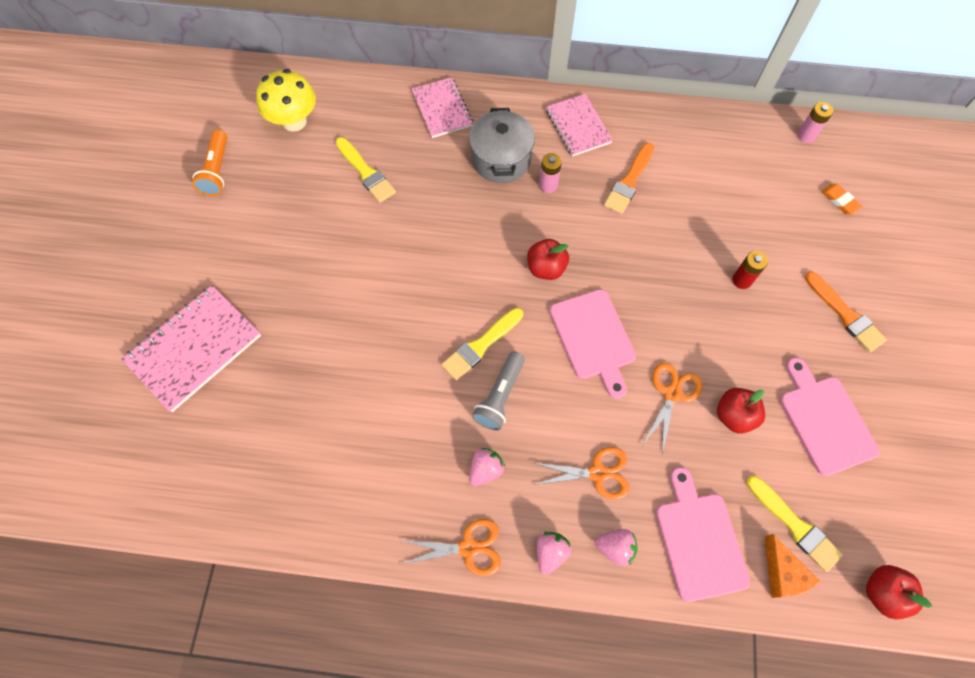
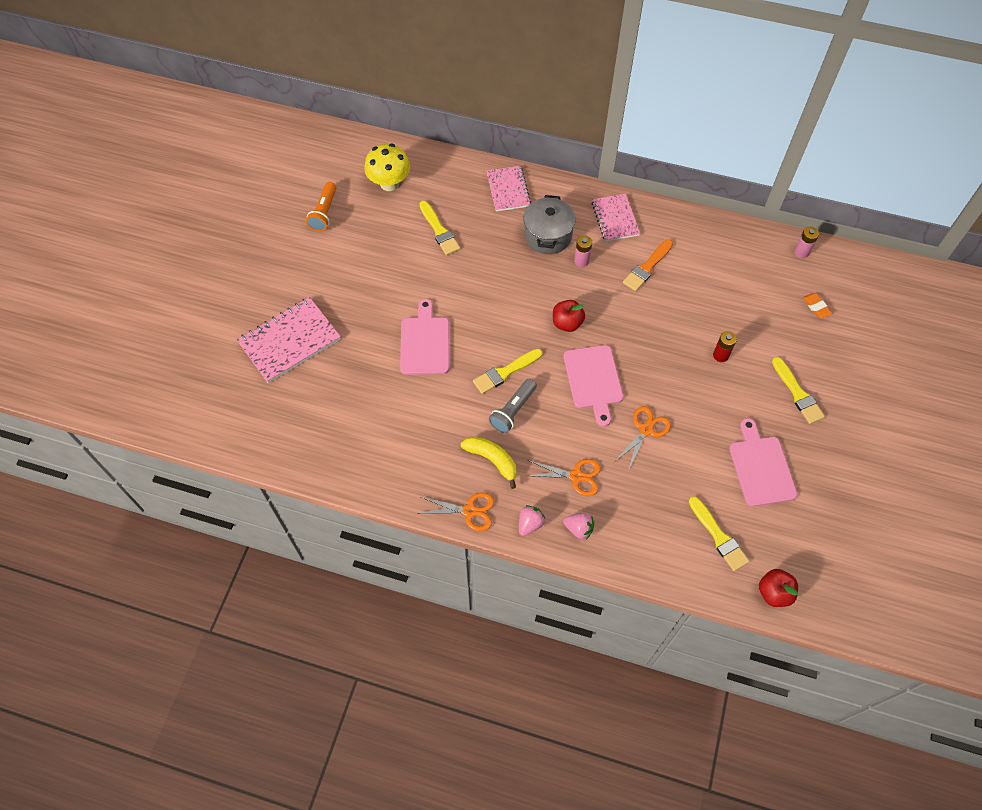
camera: 10 degrees right, 5 degrees down
pink strawberry [469,448,505,486] -> yellow banana [461,436,517,489]
pink cutting board [656,467,750,602] -> pink cutting board moved to [400,299,449,375]
red apple [717,388,765,434] -> none
orange cheese [764,534,820,598] -> none
orange brush [805,272,887,352] -> yellow brush [772,357,825,424]

